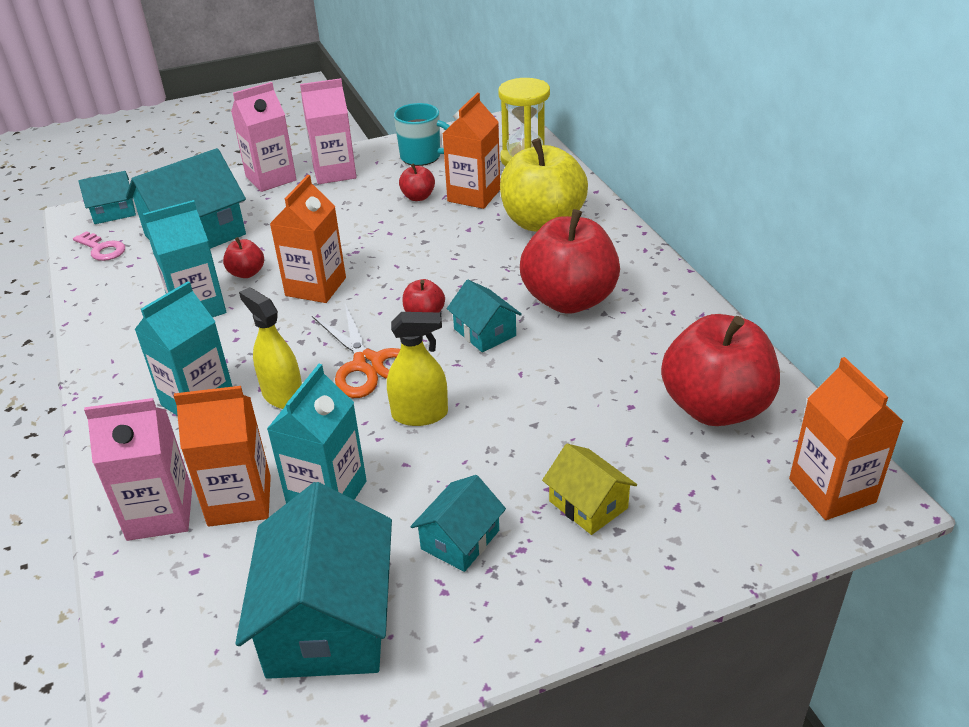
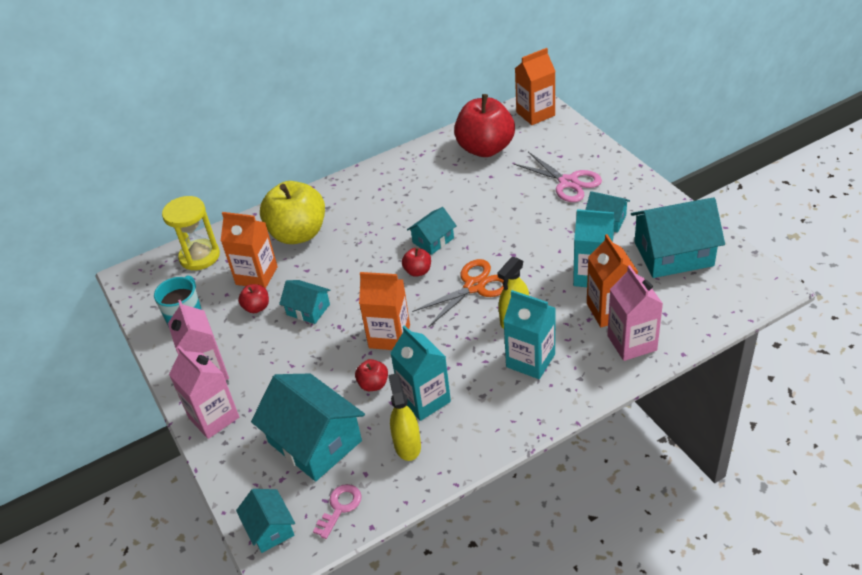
camera: 95 degrees left, 5 degrees up
yellow spray bottle [387,312,448,426] -> yellow spray bottle moved to [388,373,421,461]
red apple [520,209,620,314] -> none
yellow house [542,444,637,535] -> pink scissors [514,152,602,202]
none -> turquoise house [279,280,331,324]

